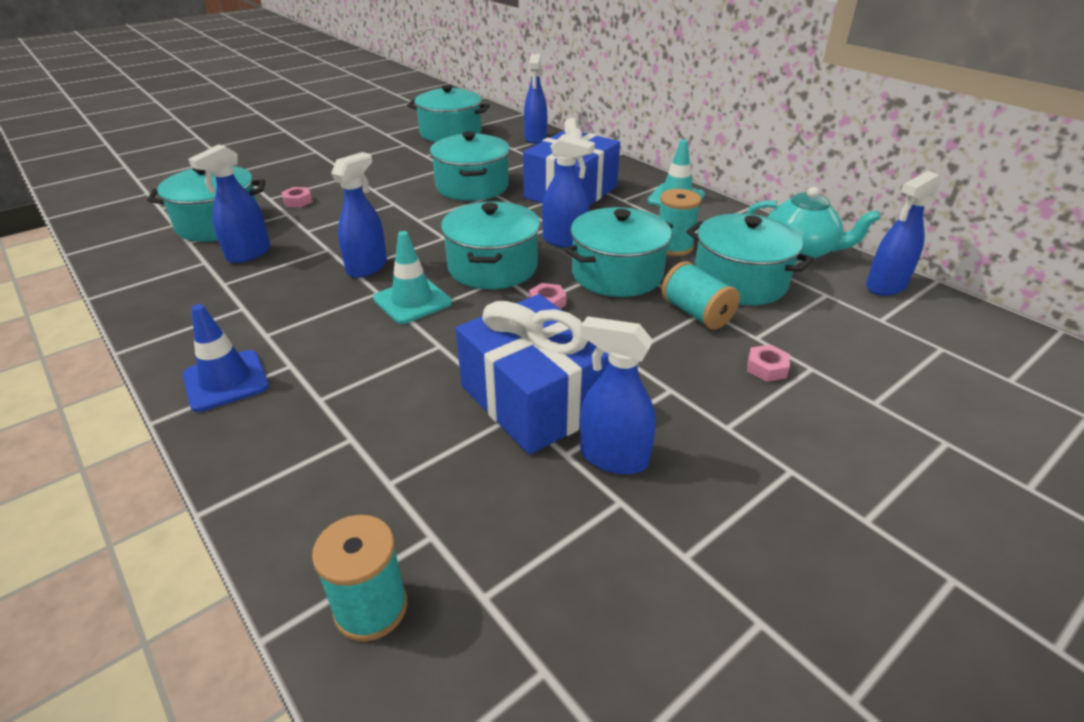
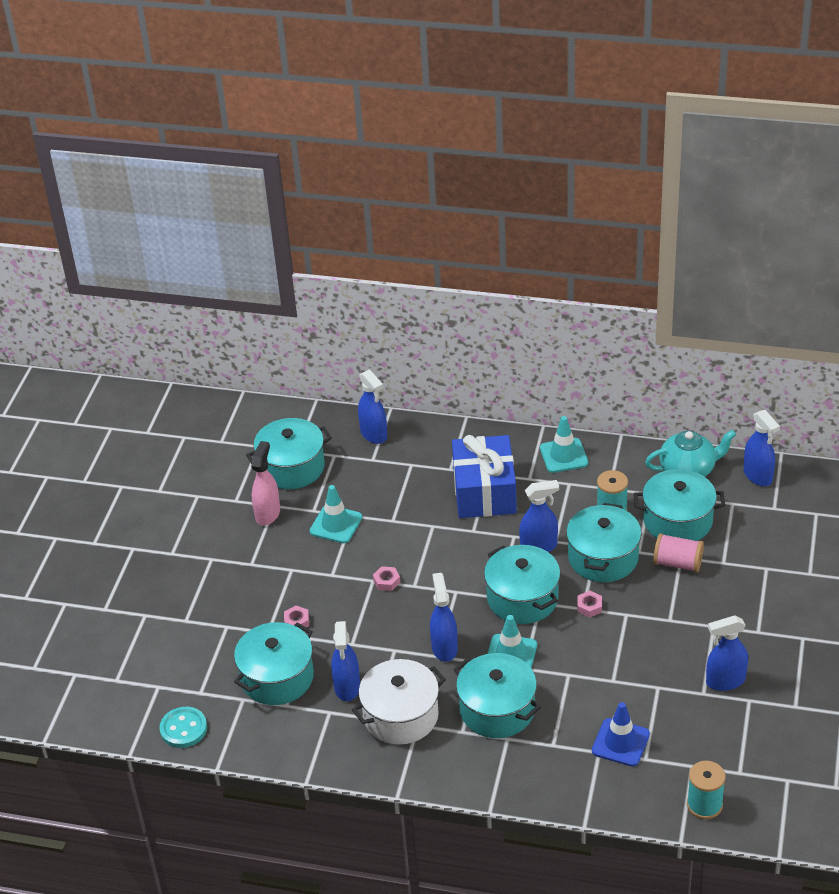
camera: 35 degrees left, 5 degrees up
blue traffic cone [183,304,269,412] -> blue traffic cone moved to [592,702,650,767]
turquoise pot [430,131,510,201] -> turquoise pot moved to [454,653,541,738]
blue gift [456,294,609,455] -> none
turquoise spool [662,261,740,330] -> pink spool [653,533,704,572]
pink nut [747,345,790,382] -> pink nut moved to [373,566,400,591]
blue spray bottle [866,171,941,296] -> blue spray bottle turned 45 degrees counterclockwise [744,410,780,486]
none -> turquoise button [159,707,207,748]
none -> pink spray bottle [251,441,280,526]
none -> turquoise traffic cone [310,485,363,543]
none -> white pot [352,659,446,745]

